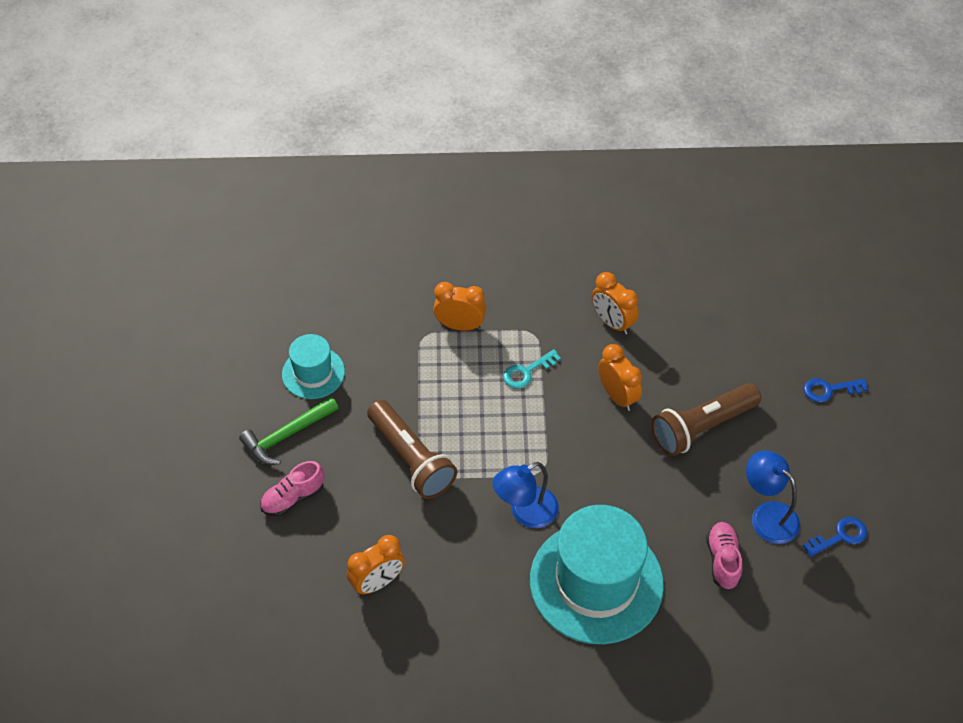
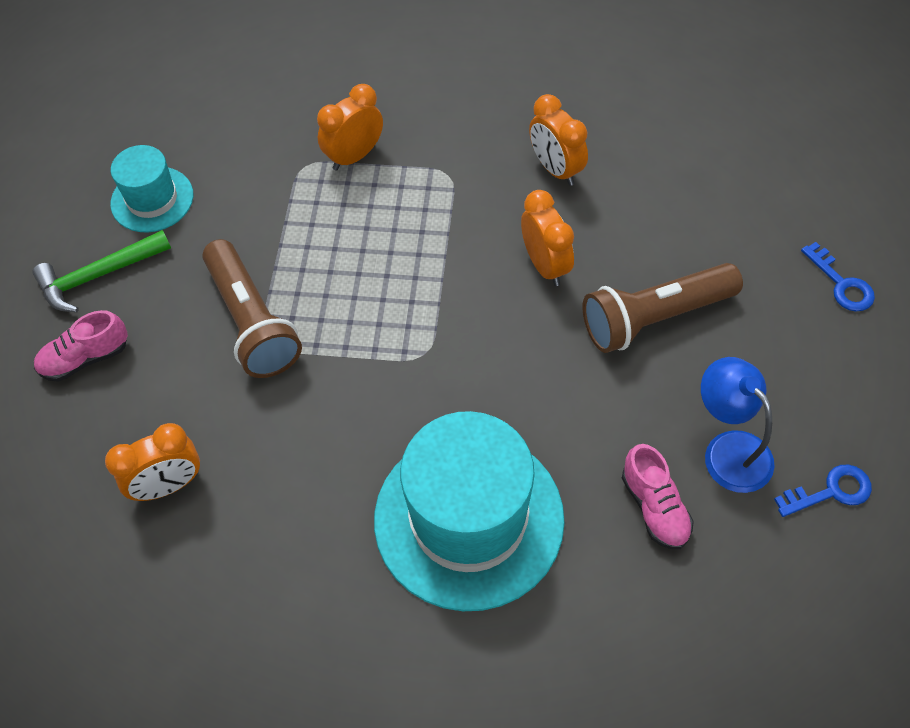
camera: 10 degrees right, 5 degrees up
orange clock [433,282,486,331] -> orange clock turned 60 degrees counterclockwise [317,84,383,170]
blue lamp [493,462,559,528] -> none
turquoise key [503,349,561,389] -> none
pink shoe [706,522,743,590] -> pink shoe turned 150 degrees clockwise [622,444,694,549]
blue key [804,378,868,403] -> blue key turned 120 degrees counterclockwise [801,242,875,312]

